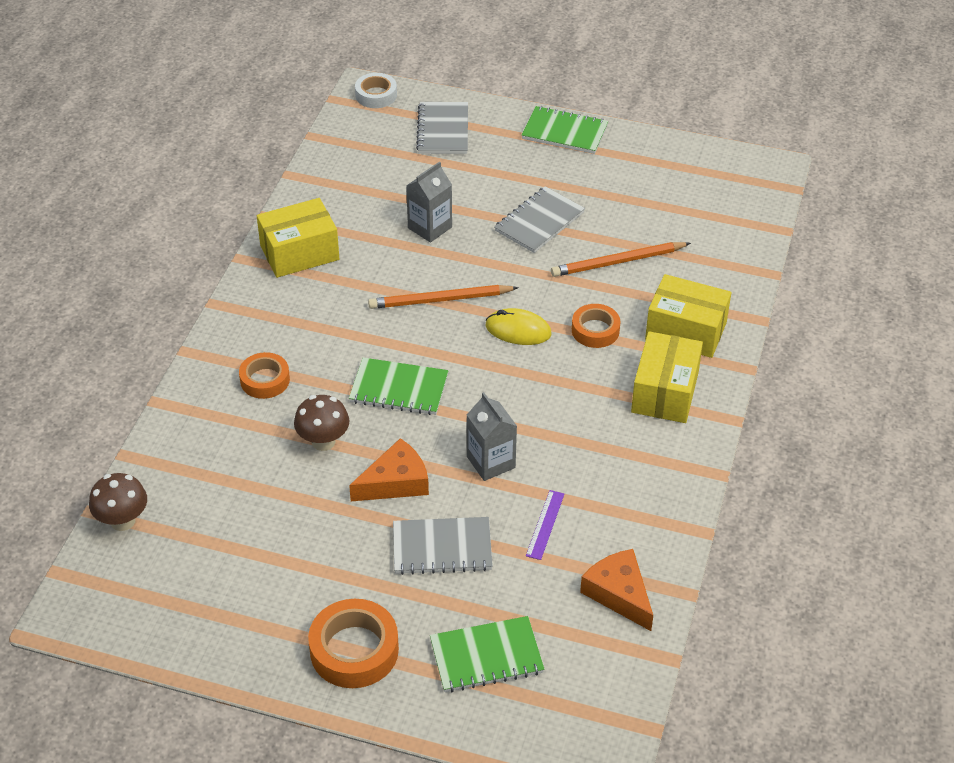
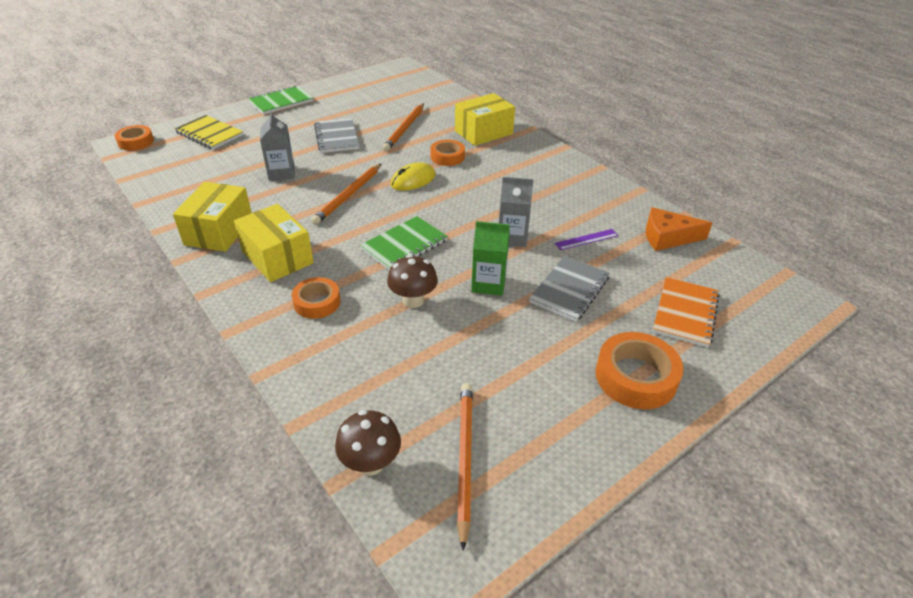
camera: 55 degrees left, 5 degrees down
orange cheese [349,438,429,501] -> green carton [471,221,510,296]
white tape [355,73,397,108] -> orange tape [115,125,154,151]
grey notebook [416,102,468,154] -> yellow notebook [174,115,244,149]
green notebook [430,616,544,692] -> orange notebook [653,277,720,347]
purple ruler [526,490,564,560] -> purple ruler turned 75 degrees counterclockwise [555,229,619,250]
yellow box [631,331,703,423] -> yellow box moved to [234,204,314,282]
none -> orange pencil [457,383,473,551]

